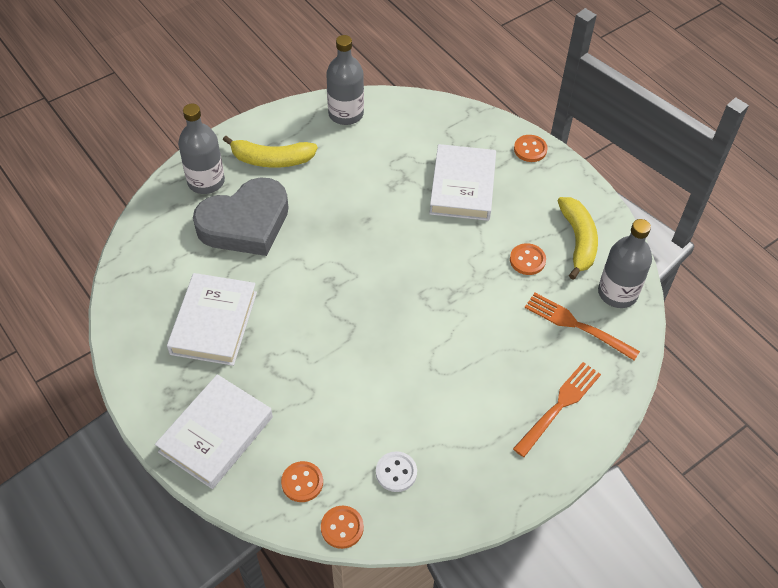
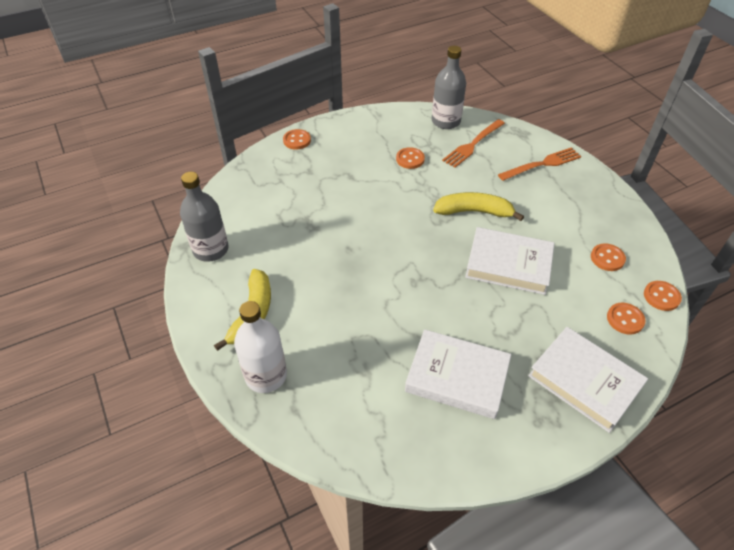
camera: 80 degrees left, 5 degrees down
grey bottle [178,104,225,194] -> white bottle [234,301,287,393]
grey heart [193,177,289,256] -> none
white button [376,451,417,492] -> orange button [591,243,626,271]
white book [429,144,496,221] -> white book moved to [465,227,554,295]
orange fork [513,362,601,457] -> orange fork turned 105 degrees clockwise [498,147,581,181]
yellow banana [558,197,598,279] -> yellow banana moved to [433,192,524,221]

